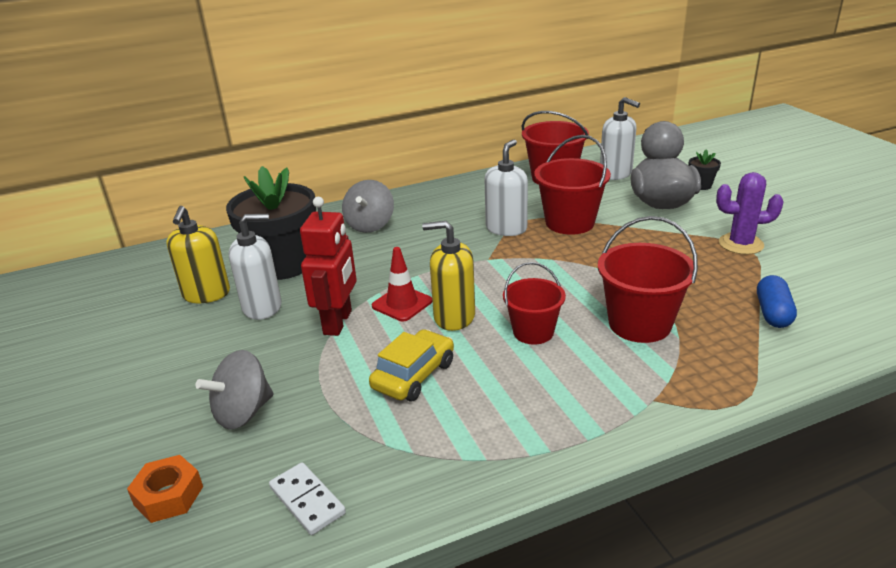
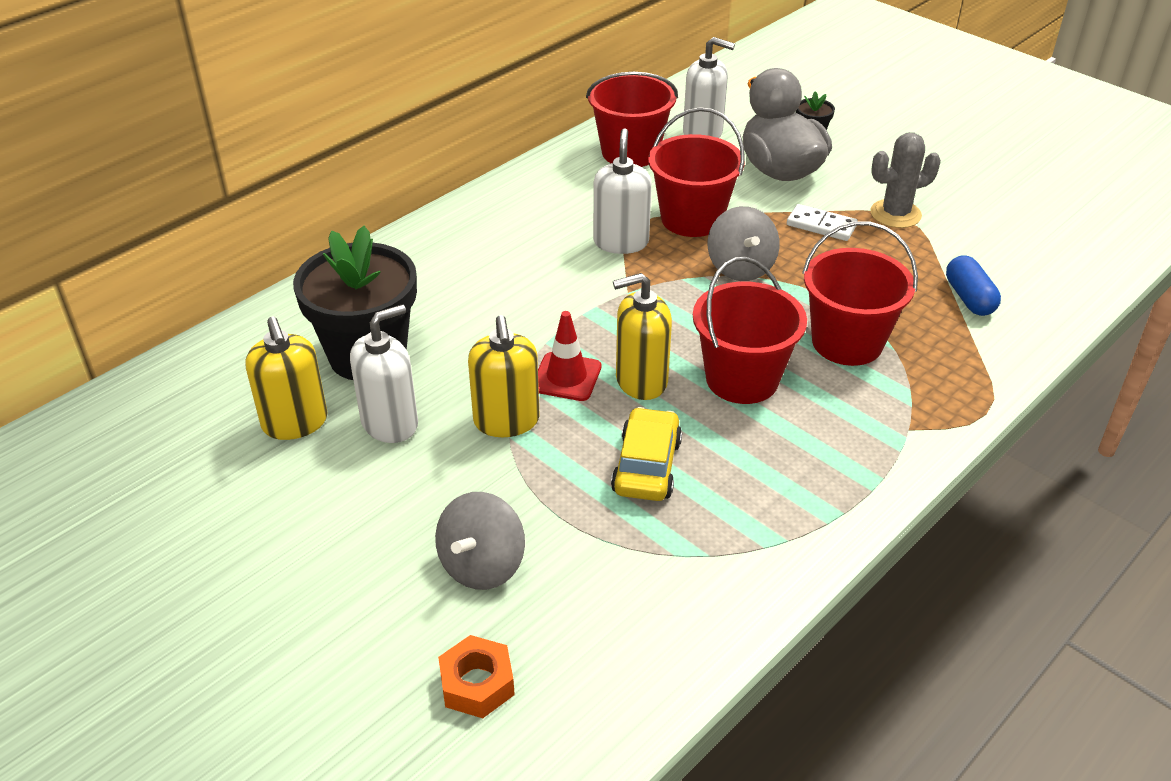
camera: 25 degrees left, 10 degrees up
white domino [269,462,346,535] -> white domino moved to [787,204,858,241]
red robot [300,197,357,336] -> yellow soap dispenser [468,315,540,437]
grey spinning top [342,180,394,233] -> grey spinning top moved to [708,206,780,281]
red bucket [503,262,566,345] -> red bucket [693,257,807,404], size x1.52
purple cactus [716,172,784,255] -> grey cactus [870,132,941,228]

